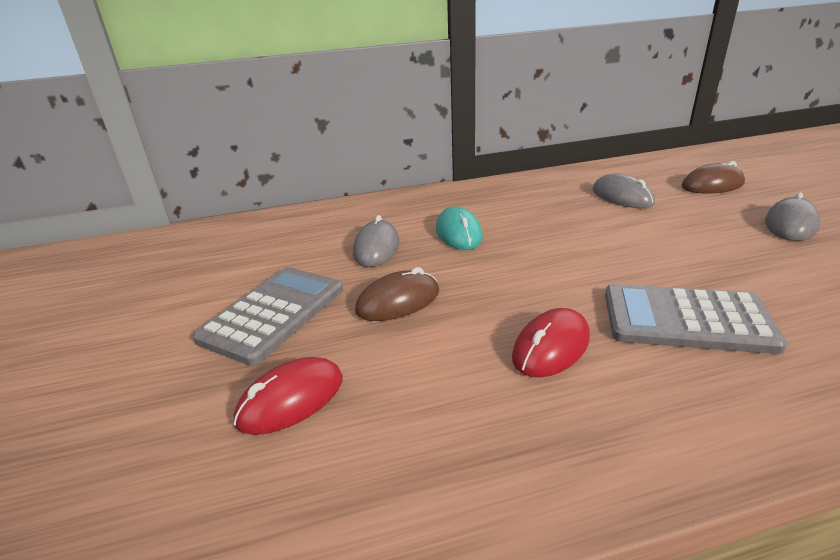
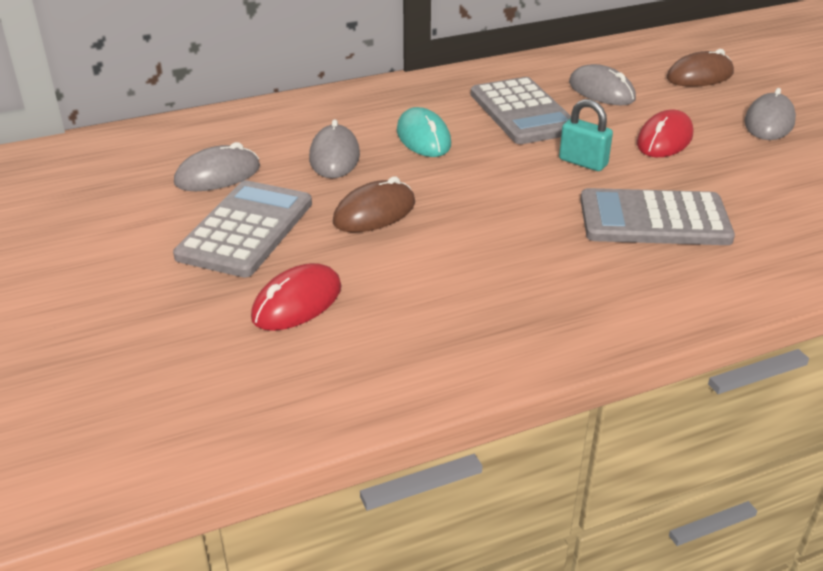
camera: 10 degrees left, 5 degrees up
red mouse [512,308,590,377] -> red mouse moved to [637,110,693,157]
none -> grey mouse [174,142,260,191]
none -> grey calculator [471,77,571,144]
none -> turquoise padlock [559,99,613,171]

